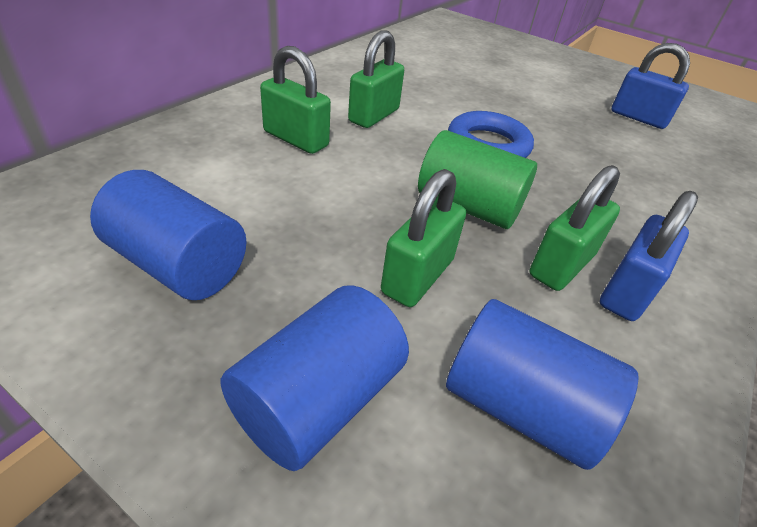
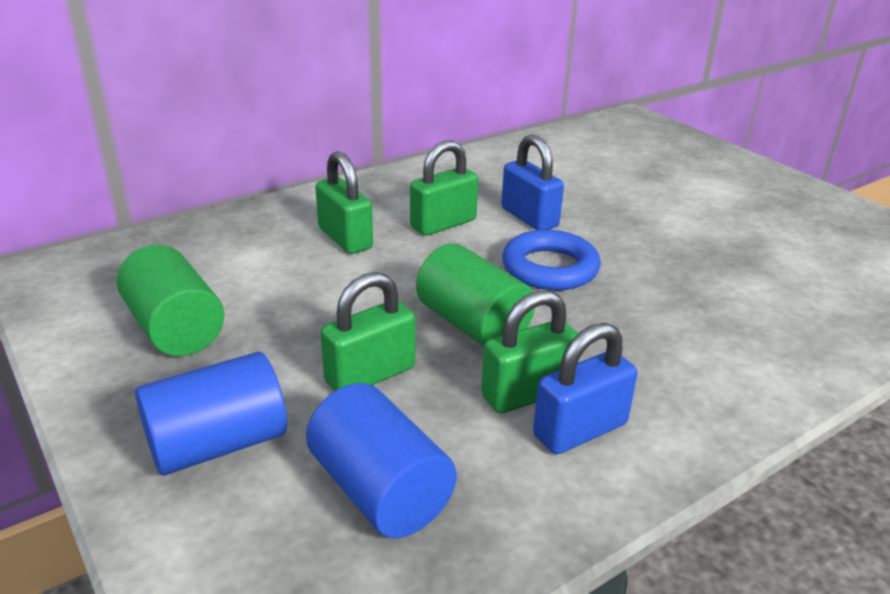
camera: 25 degrees right, 10 degrees down
blue cylinder [90,170,246,300] -> green cylinder [117,245,224,356]
blue padlock [611,43,690,129] -> blue padlock moved to [501,134,564,230]

